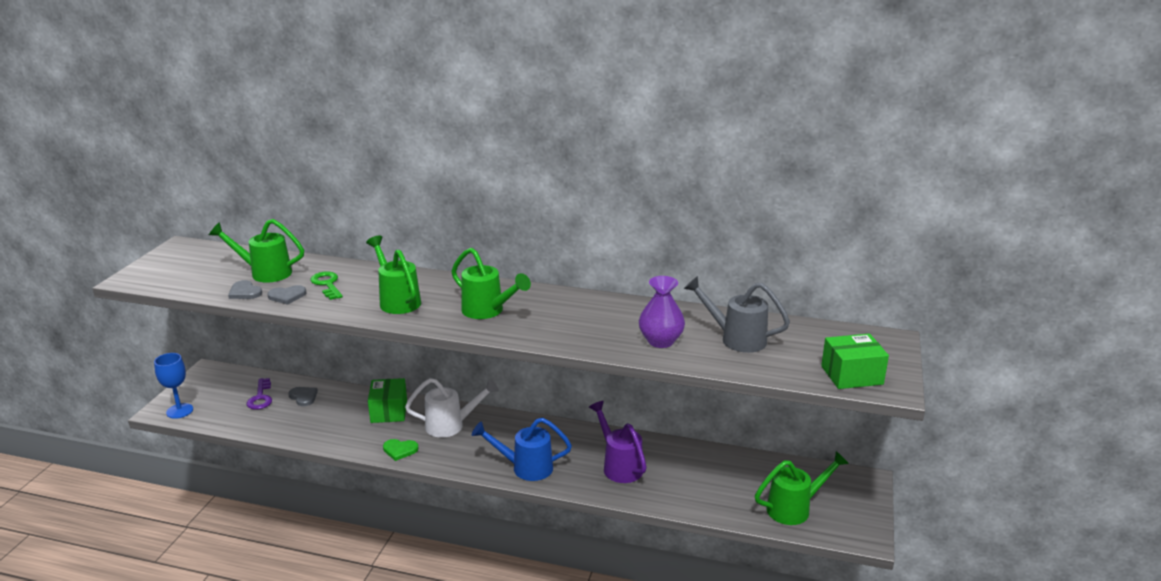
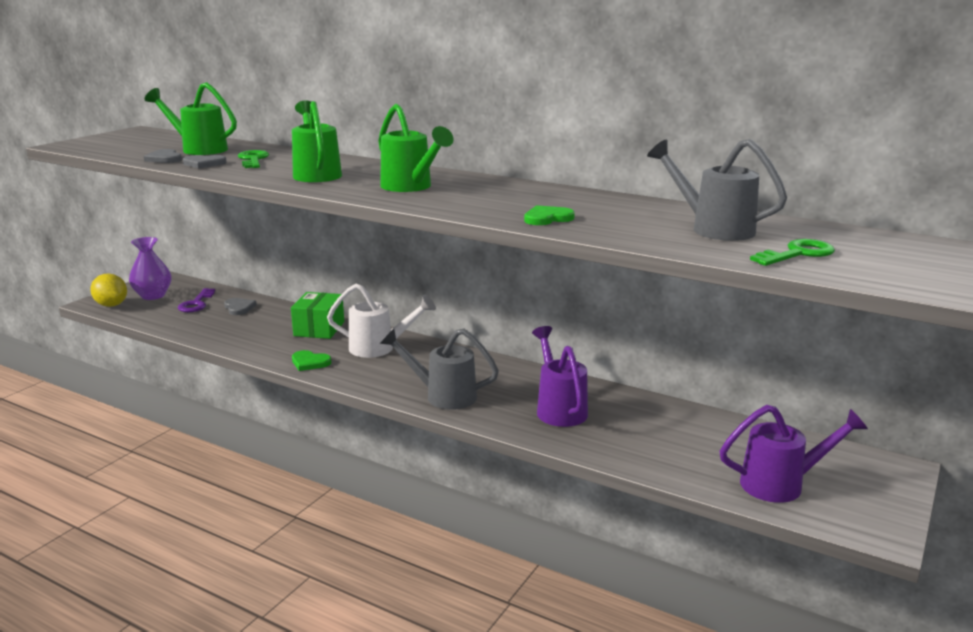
camera: 15 degrees right, 5 degrees down
blue goblet [154,353,193,419] -> yellow lemon [90,273,127,307]
blue watering can [472,418,572,481] -> grey watering can [380,329,499,410]
purple vase [639,276,685,348] -> purple vase moved to [129,237,171,300]
green watering can [755,451,849,525] -> purple watering can [719,405,868,503]
green box [821,334,889,389] -> none
none -> green heart [524,205,575,225]
none -> green key [750,239,835,266]

